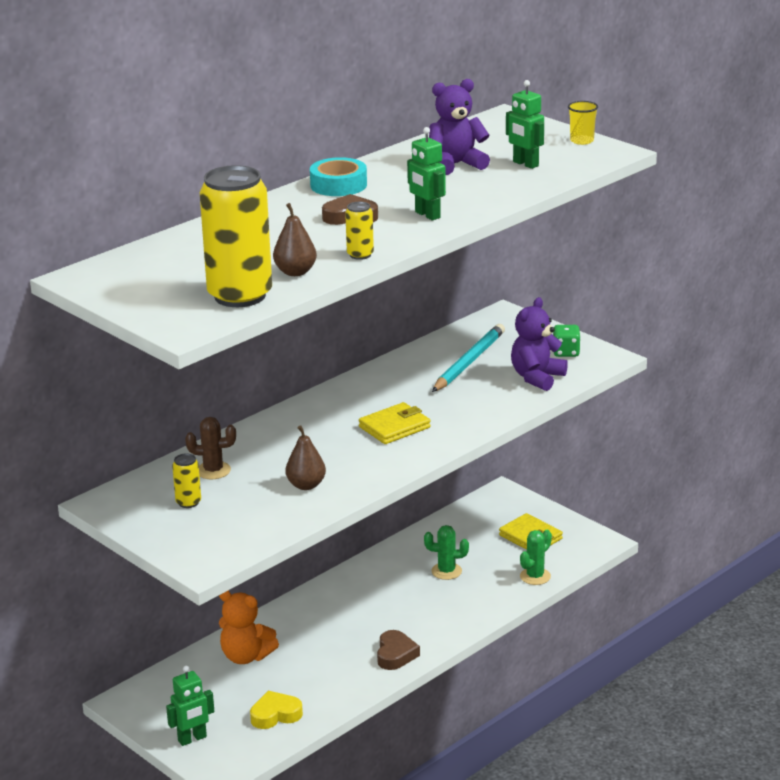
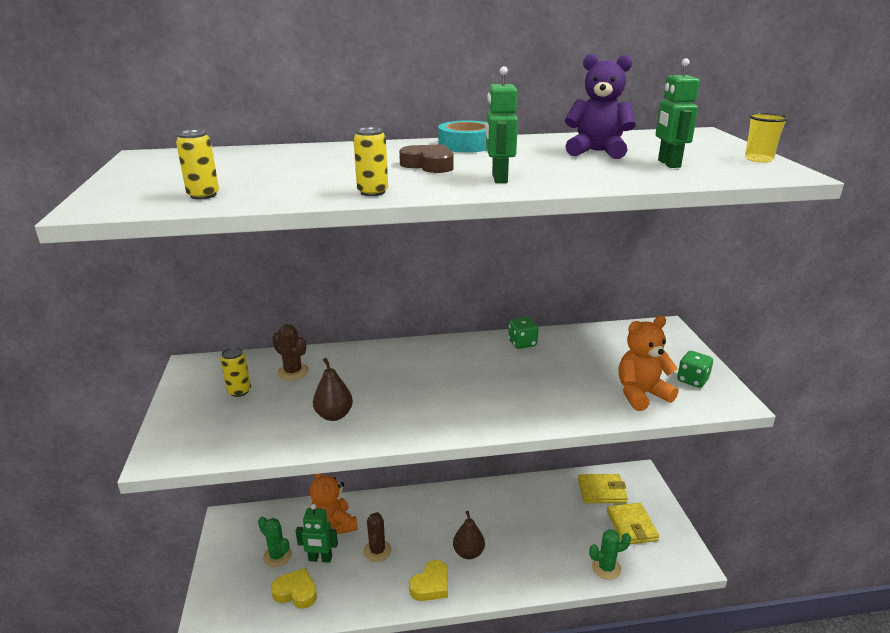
camera: 35 degrees right, 0 degrees up
green robot [166,666,214,746] -> green robot moved to [296,504,338,563]
yellow can [200,165,272,307] -> yellow can [176,130,219,199], size x0.43
brown pear [273,203,317,276] -> brown pear moved to [453,511,485,559]
yellow wallet [359,402,431,444] -> yellow wallet moved to [578,474,628,503]
brown heart [377,630,420,670] -> yellow heart [409,560,448,601]
green cactus [424,525,469,580] -> green cactus moved to [258,517,292,567]
turquoise pencil [432,324,505,392] -> none
purple teddy bear [511,297,568,391] -> orange teddy bear [619,316,678,411]
none -> brown cactus [364,512,392,562]
none -> green dice [508,317,538,349]

